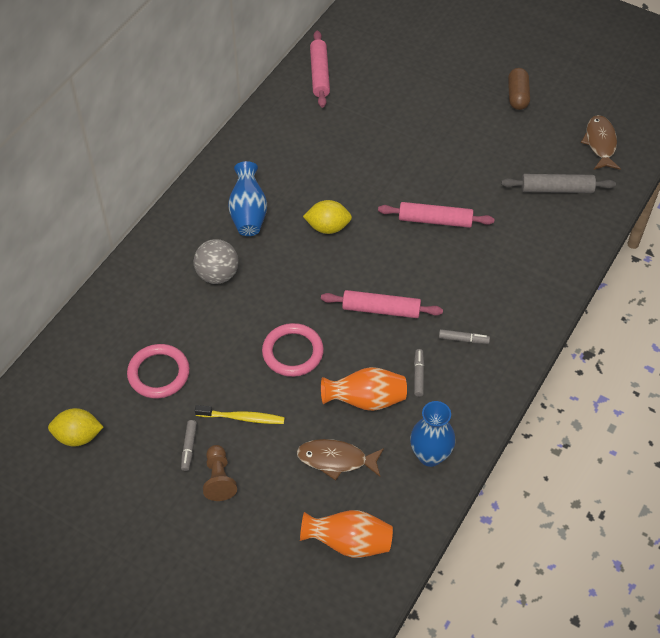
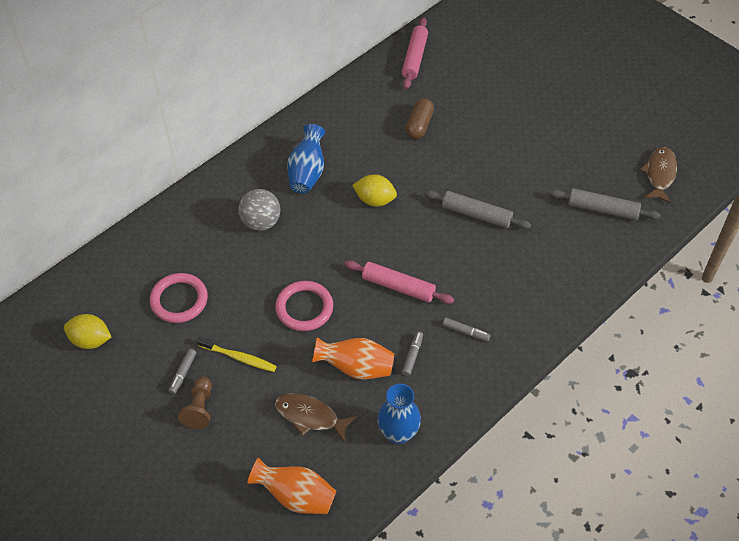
camera: 15 degrees right, 0 degrees up
pink rolling pin [378,202,494,228] -> grey rolling pin [425,190,531,229]
brown capsule [508,68,530,110] -> brown capsule moved to [406,98,434,139]

